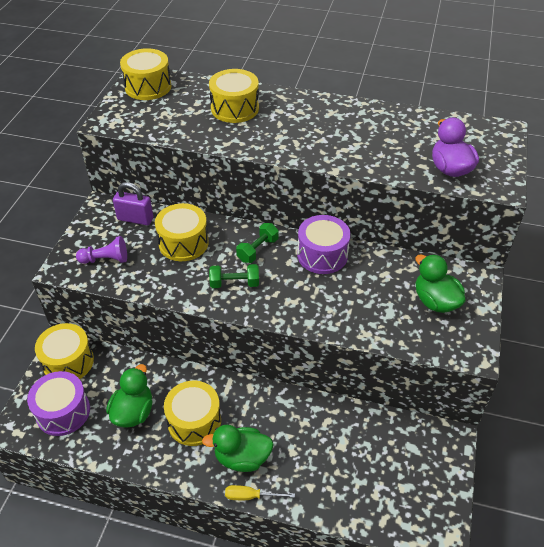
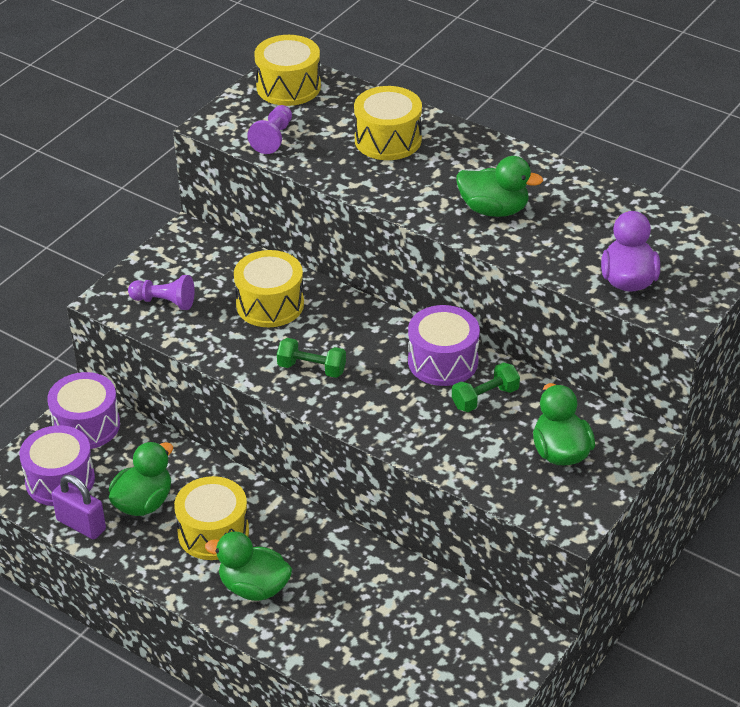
camera: 20 degrees right, 5 degrees down
yellow drum [35,323,94,379] -> purple drum [47,372,120,449]
purple padlock [113,182,153,225] -> purple padlock moved to [52,475,106,540]
yellow screwdriver [225,485,295,500] -> none
green dumbbell [236,223,279,263] -> green dumbbell moved to [452,362,520,412]
none -> purple pawn [247,105,292,154]
none -> green duck [456,156,543,217]

